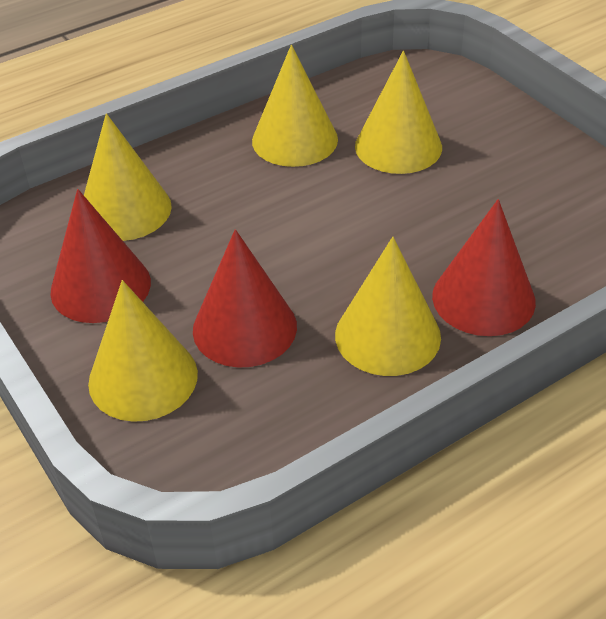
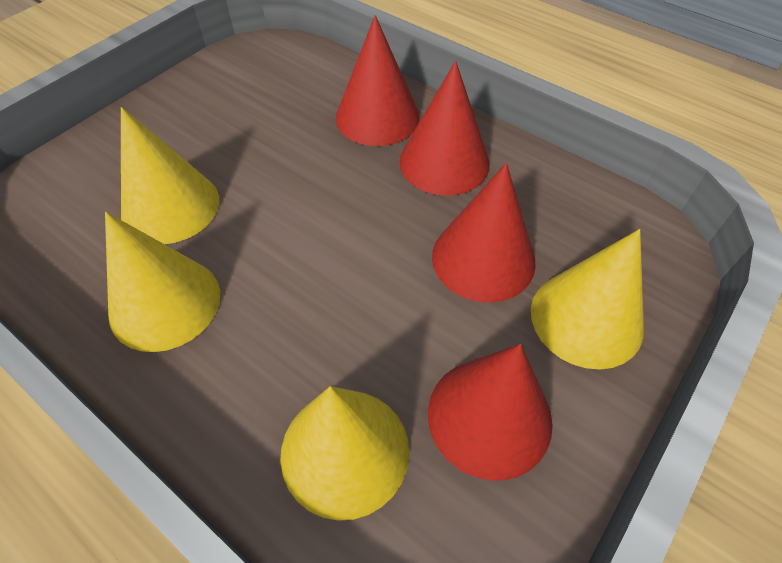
camera: 110 degrees left, 10 degrees up
yellow cone [335,237,441,376] -> red cone [399,61,490,196]

